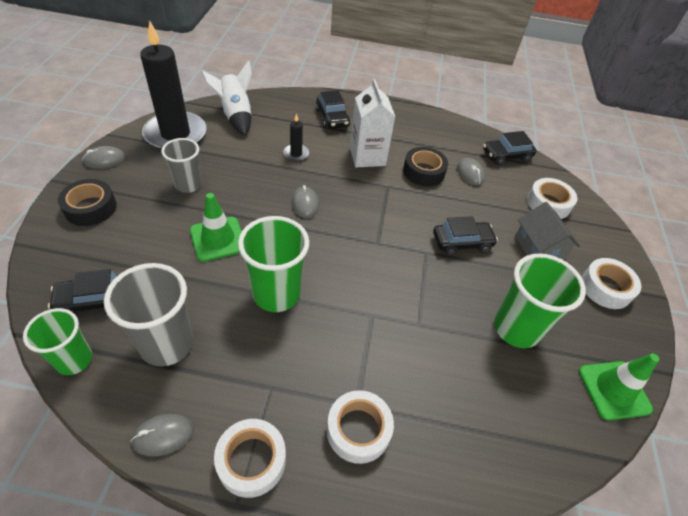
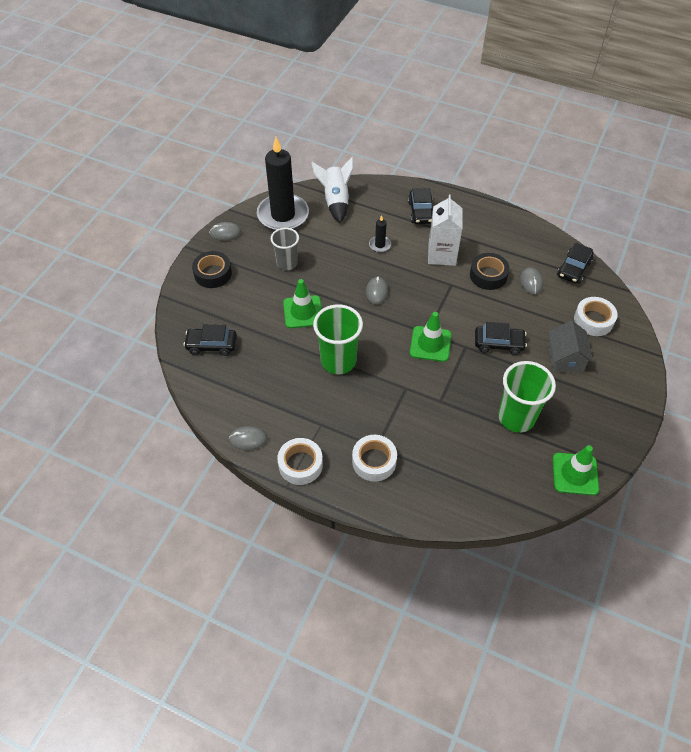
camera: 20 degrees right, 5 degrees up
green cup [23,308,92,375] -> none
grey cup [104,263,193,367] -> none
black car [483,131,536,165] -> black car turned 60 degrees counterclockwise [557,243,593,284]
white tape [582,258,641,309] -> none
none -> green traffic cone [410,312,451,362]

